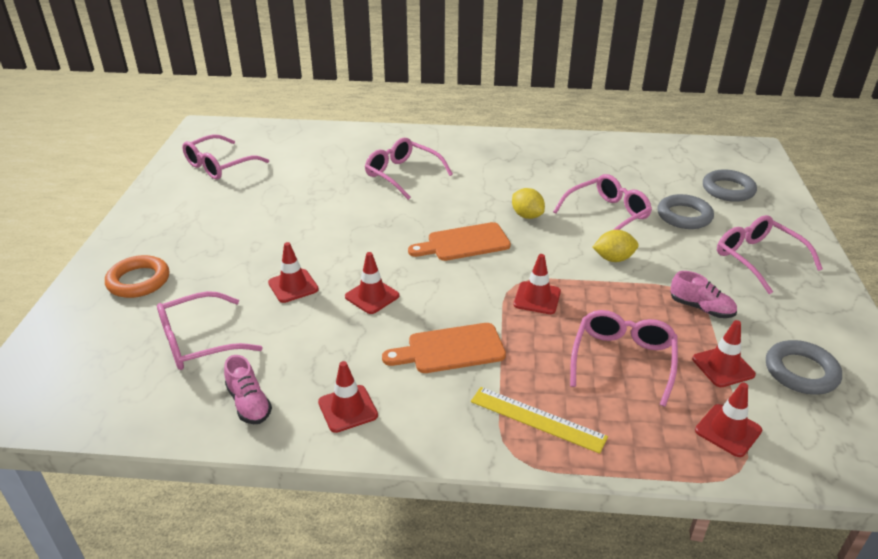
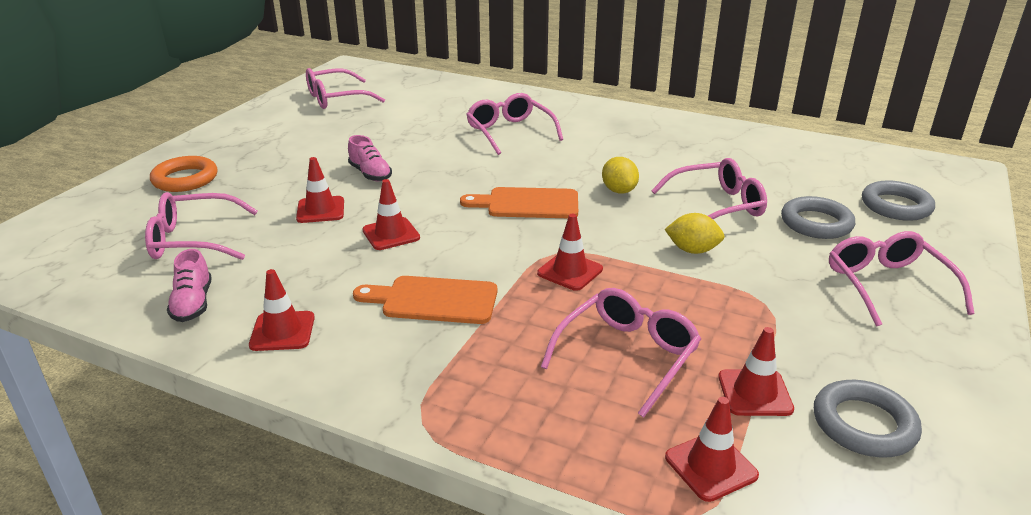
camera: 20 degrees right, 5 degrees down
yellow ruler [471,387,608,454] -> none
pink shoe [670,271,737,318] -> pink shoe moved to [348,135,392,181]

